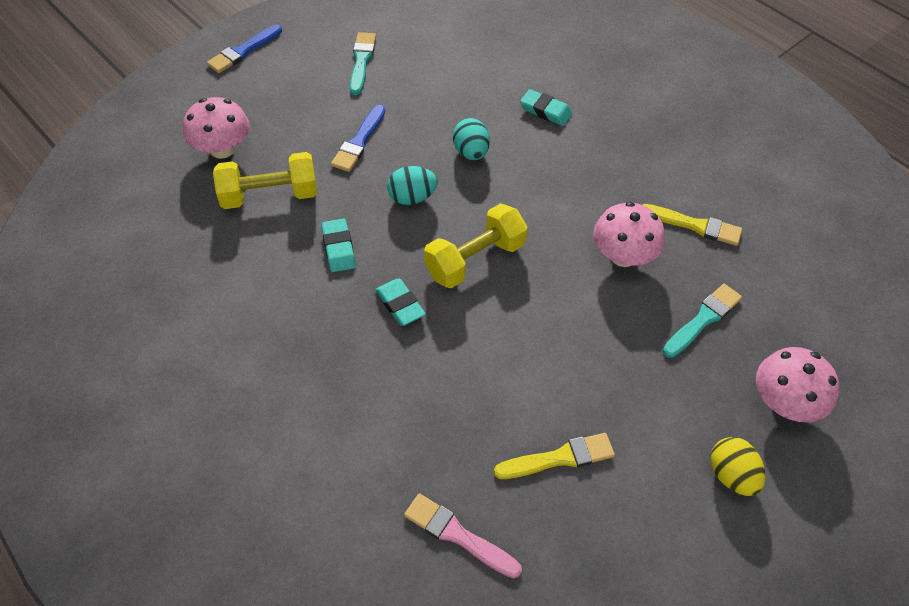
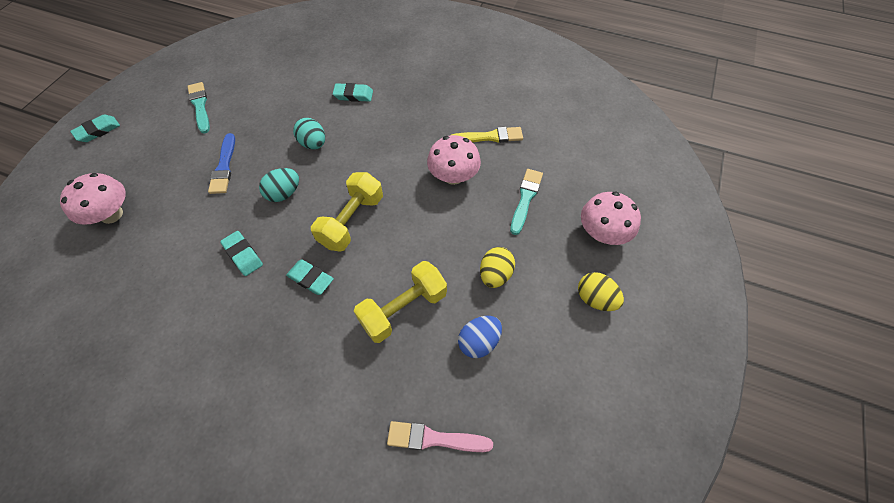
camera: 25 degrees left, 5 degrees up
blue brush [207,25,282,73] -> turquoise eraser [70,114,120,142]
yellow dumbbell [213,152,317,209] -> yellow dumbbell moved to [354,261,447,343]
yellow brush [494,433,615,479] -> blue egg [458,316,502,358]
none -> yellow egg [480,247,515,288]

